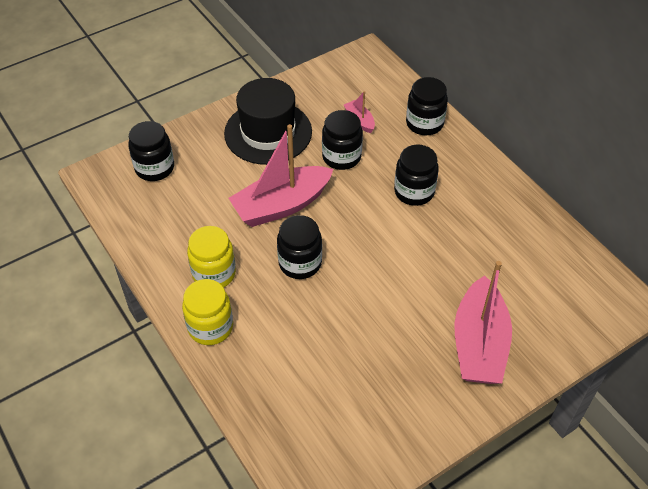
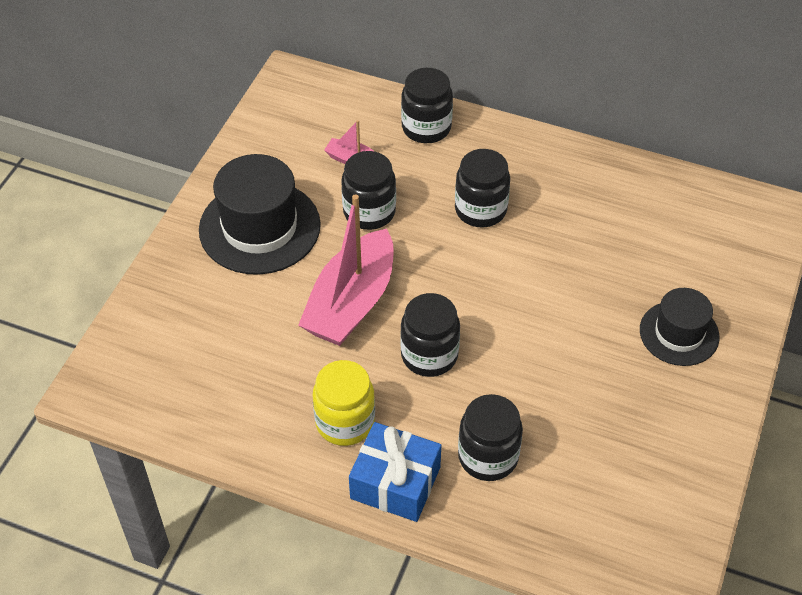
camera: 35 degrees left, 0 degrees up
black jar [128,121,174,181] -> black jar moved to [458,394,523,481]
yellow jar [182,279,233,345] -> blue gift [349,422,441,522]
pink boat [455,261,512,384] -> black hat [640,288,719,366]

